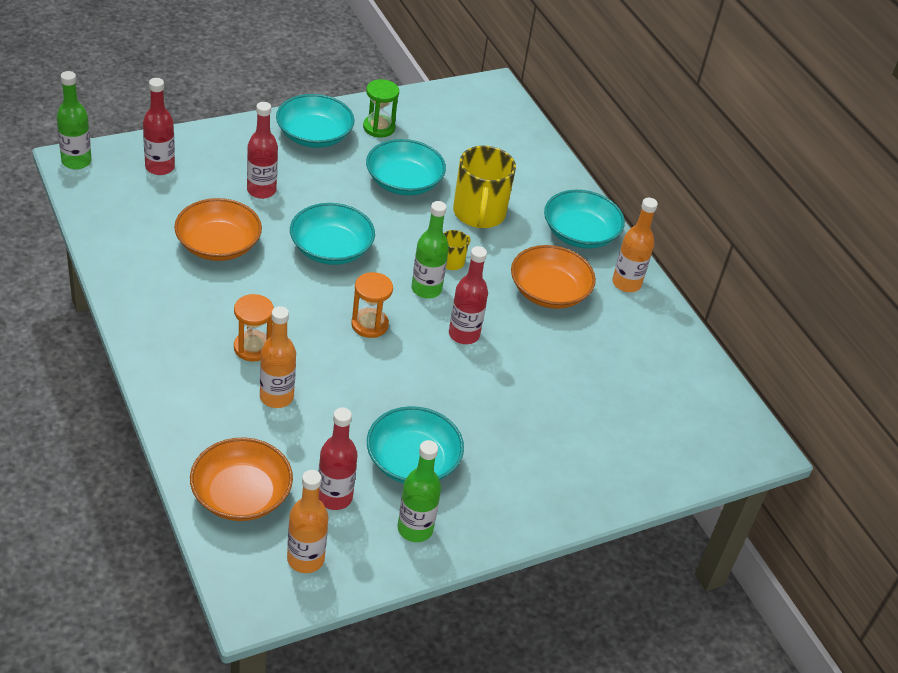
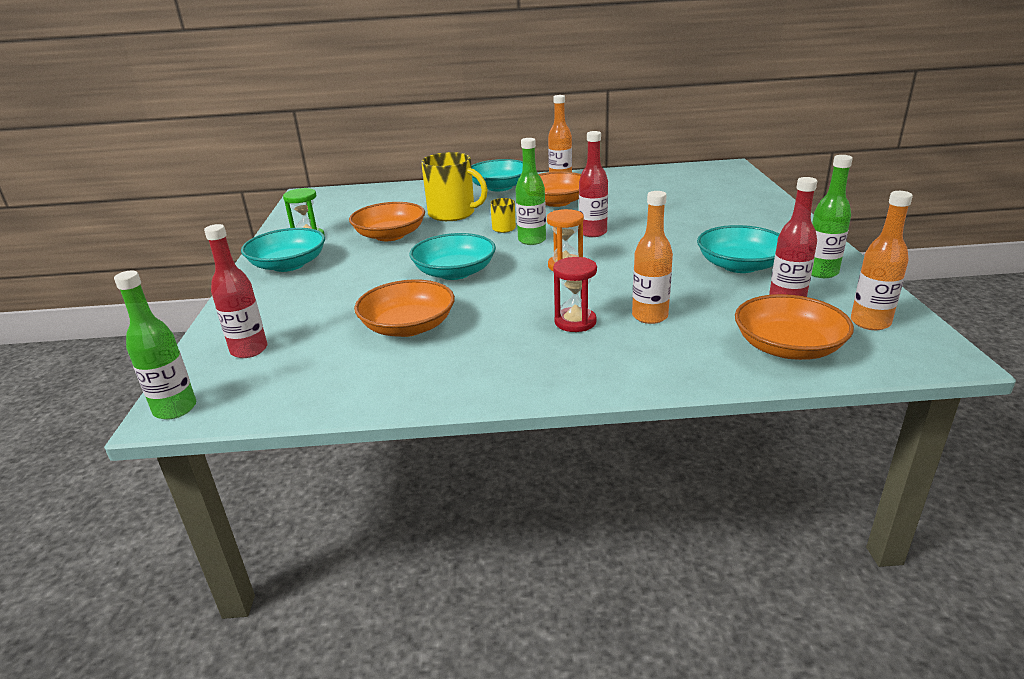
camera: 60 degrees left, 15 degrees down
orange hourglass [234,294,274,362] -> red hourglass [553,257,597,332]
red bottle [247,102,278,199] -> none
turquoise bowl [366,139,446,196] -> orange bowl [349,202,425,241]

